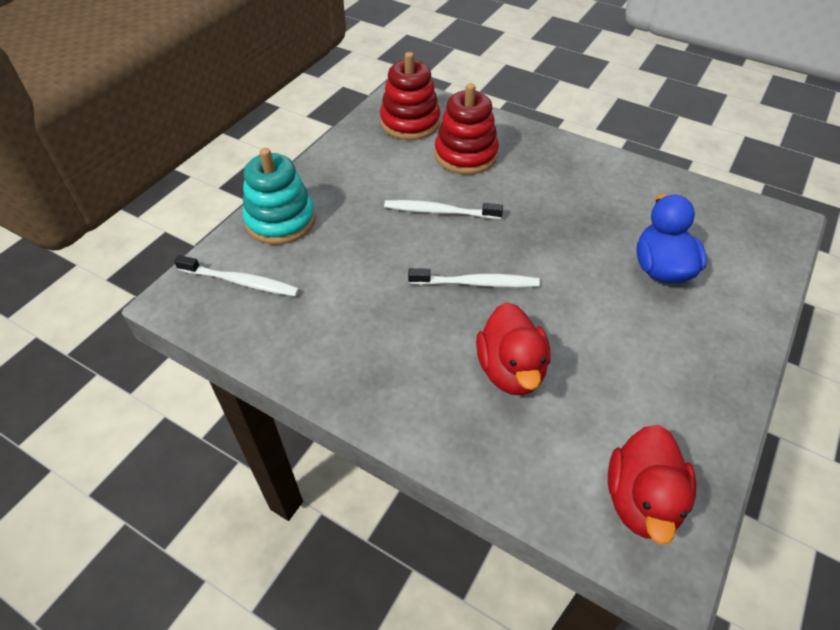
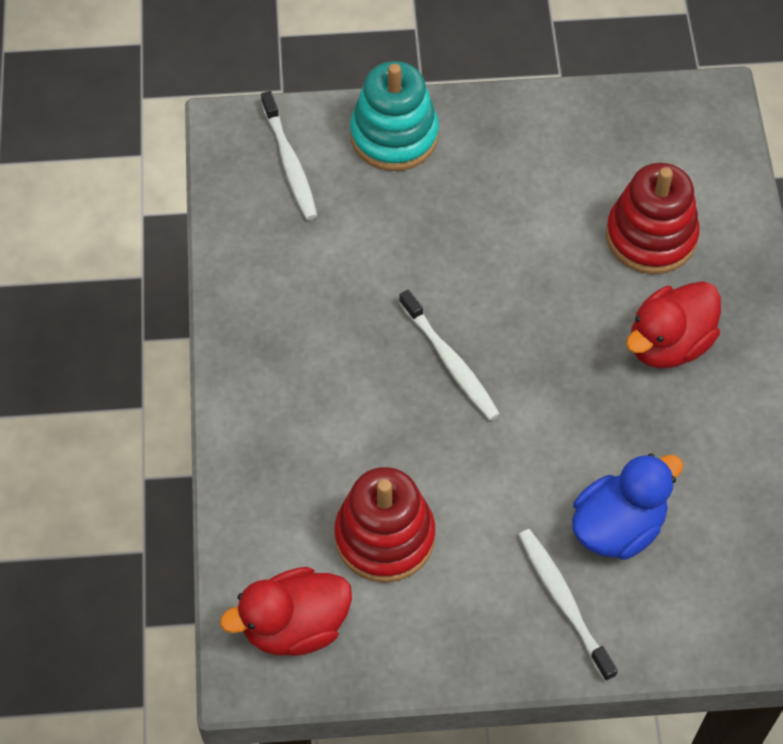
camera: 55 degrees right, 10 degrees up
red stacking toy [380,52,440,140] -> red stacking toy moved to [334,467,435,583]
white toothbrush [384,200,503,219] -> white toothbrush moved to [518,529,618,682]
red duck [476,302,550,396] -> red duck moved to [626,281,721,369]

